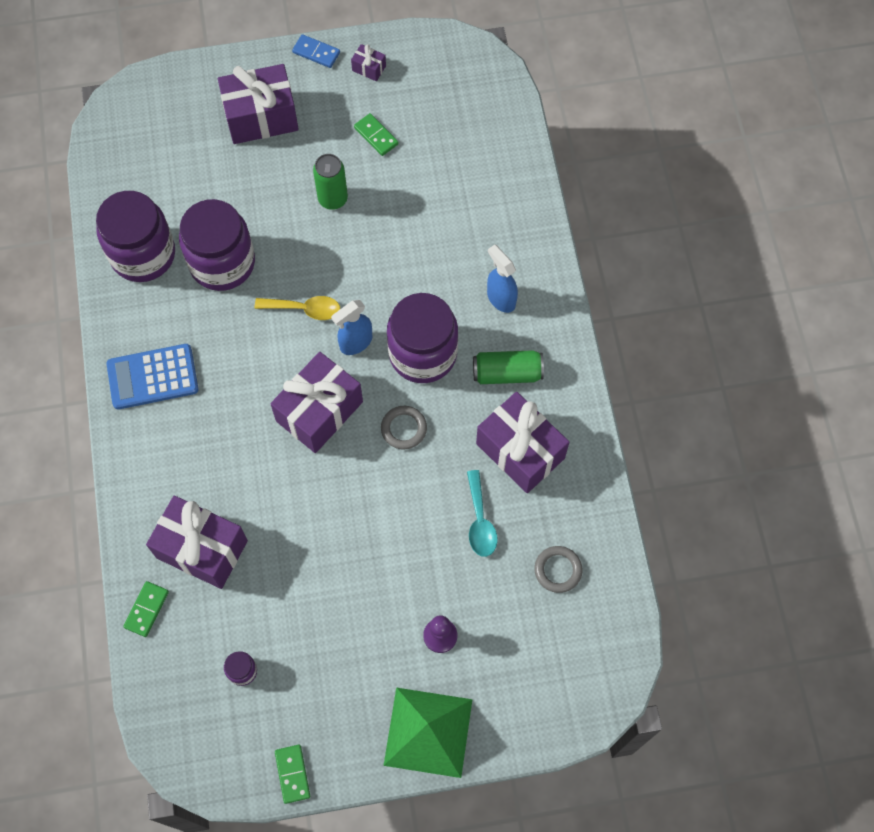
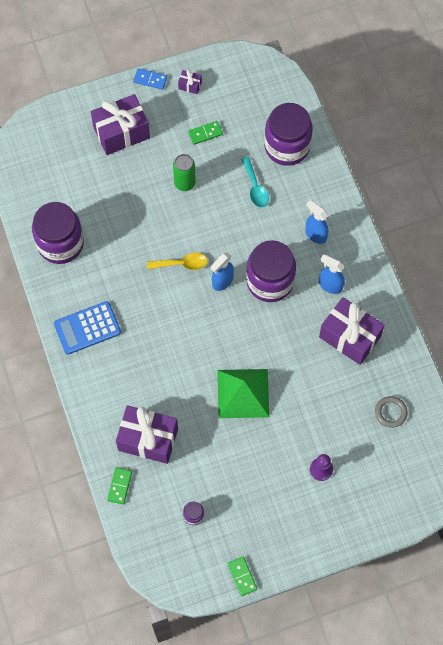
camera: 10 degrees left, 0 degrees up
purple jar [179,199,255,291] -> purple jar moved to [264,103,313,166]
purple gift [271,352,363,453] -> none
green domino [354,113,399,156] -> green domino turned 60 degrees counterclockwise [188,121,223,145]
grey ring [381,406,427,449] -> none
green pyramid [384,688,473,778] -> green pyramid moved to [217,369,269,418]
turquoise spoon [467,470,498,557] -> turquoise spoon moved to [241,157,269,208]
green can [473,350,544,384] -> blue spray bottle [319,254,345,294]

